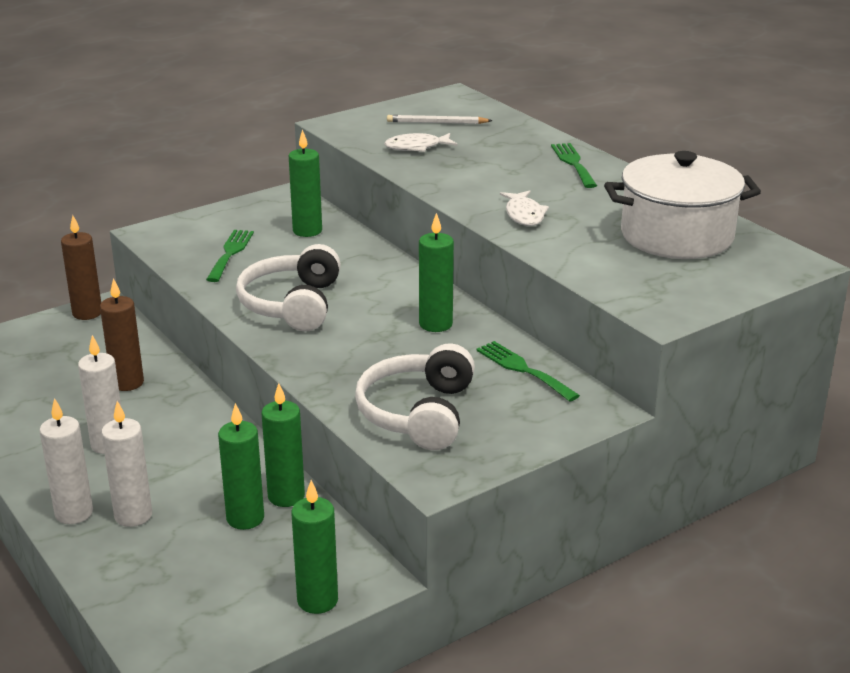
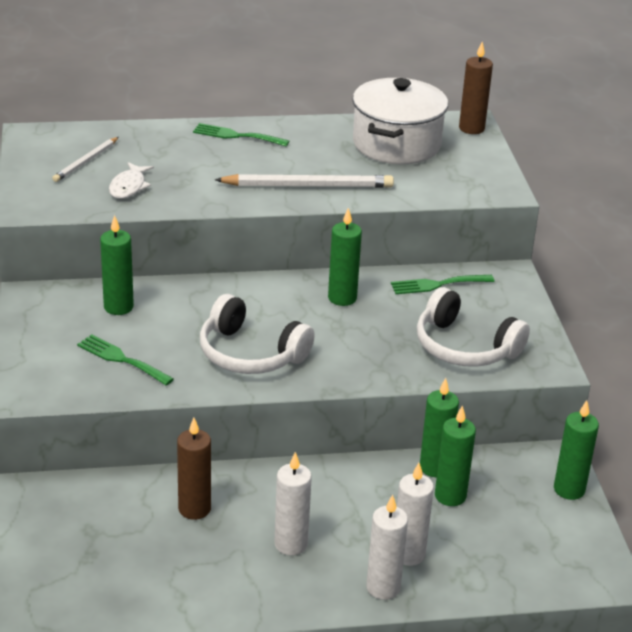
camera: 65 degrees left, 5 degrees up
brown candle [61,215,101,320] -> brown candle moved to [459,42,493,134]
white fish [500,190,549,226] -> white pencil [214,174,394,188]

